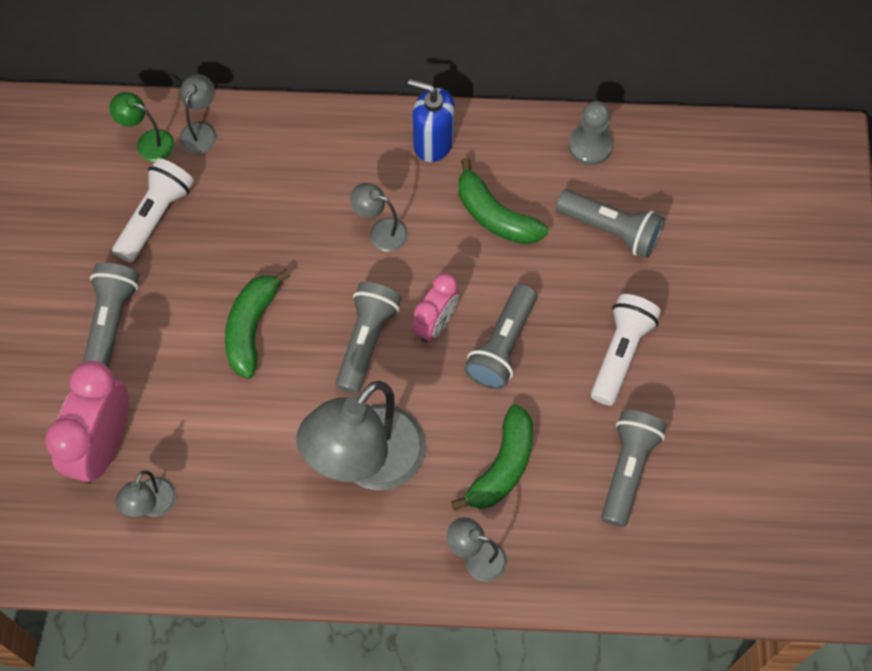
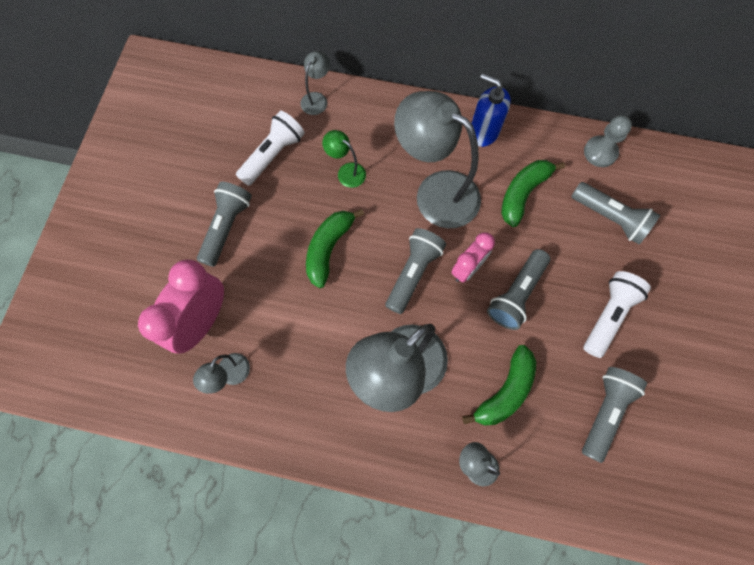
camera: 10 degrees right, 5 degrees up
green lamp [109,92,174,162] -> green lamp moved to [322,130,366,188]
grey lamp [350,183,408,252] -> grey lamp [394,91,481,228], size x2.23
green banana [458,158,548,245] -> green banana turned 75 degrees clockwise [501,160,565,227]

